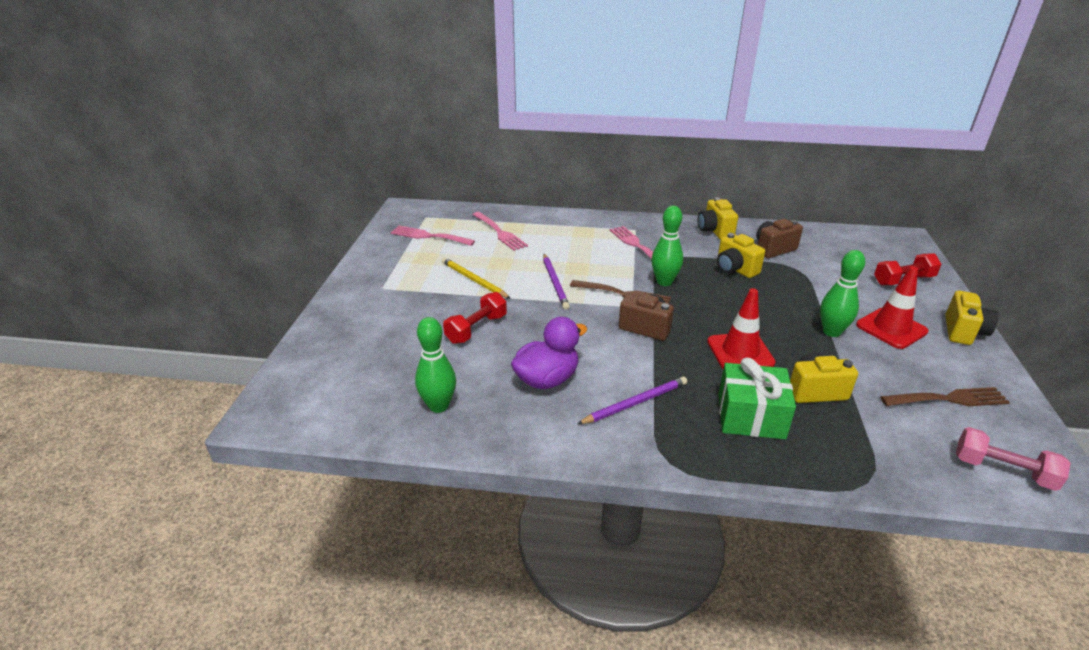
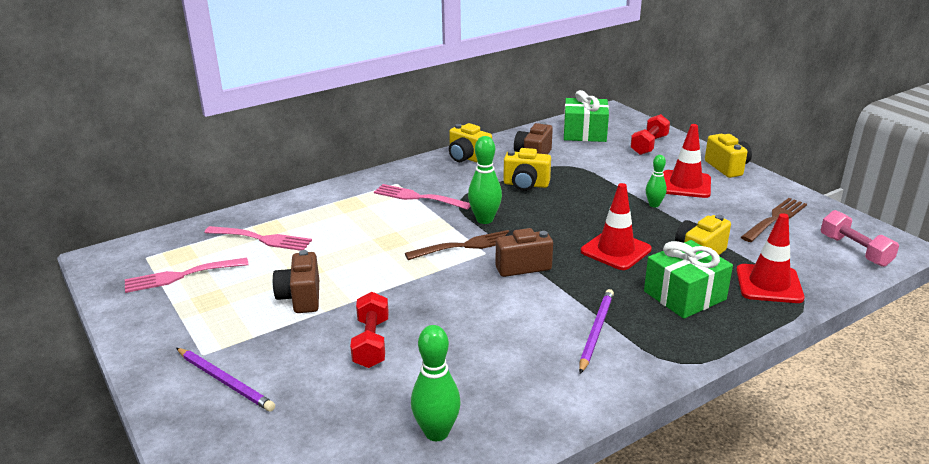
camera: 40 degrees left, 5 degrees down
yellow pencil [442,258,511,299] -> brown camera [272,250,319,313]
purple duck [511,317,587,389] -> none
purple pencil [543,254,570,310] -> purple pencil moved to [176,348,275,412]
green bowling pin [820,250,865,337] -> green bowling pin [646,155,667,207], size x0.62
pink dumbbell [956,427,1071,491] -> pink dumbbell turned 75 degrees clockwise [821,210,899,267]
none -> green gift [563,90,609,142]
none -> red traffic cone [736,213,805,303]

